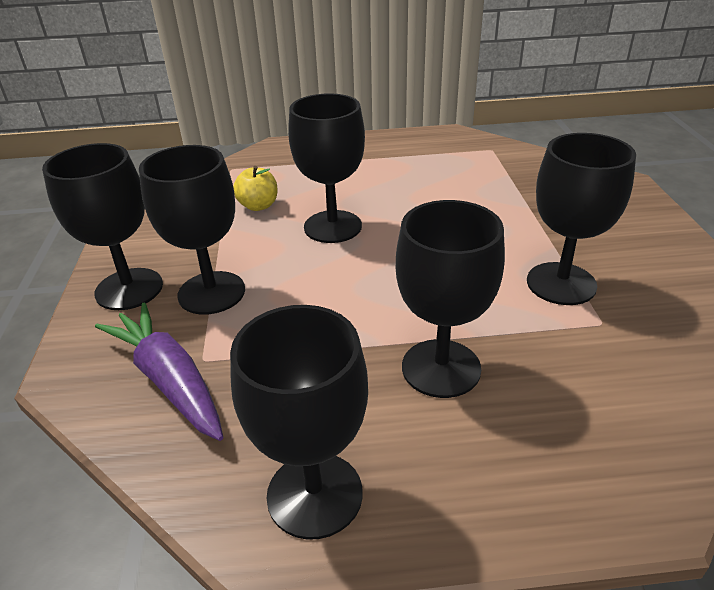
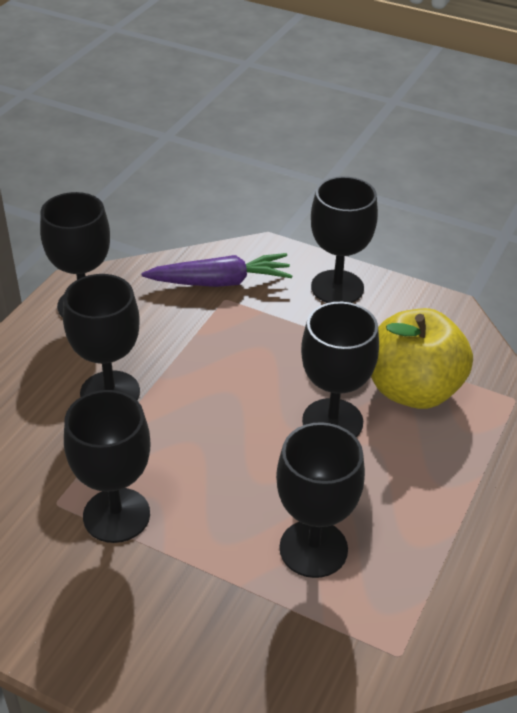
camera: 120 degrees right, 5 degrees up
black goblet [139,145,245,315] -> black goblet moved to [276,422,365,578]
yellow apple [233,166,278,211] -> yellow apple [371,308,473,409], size x2.14

